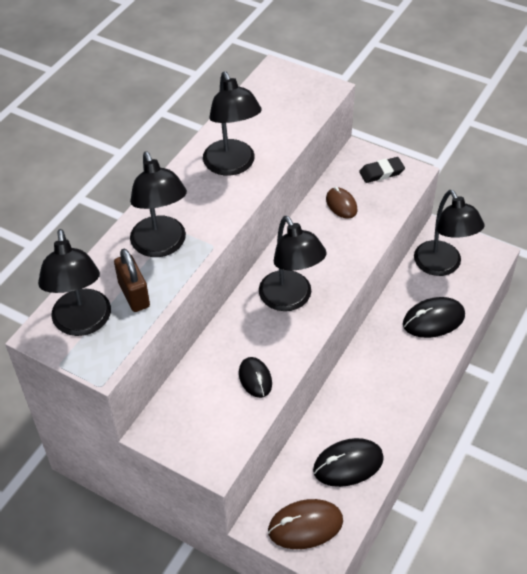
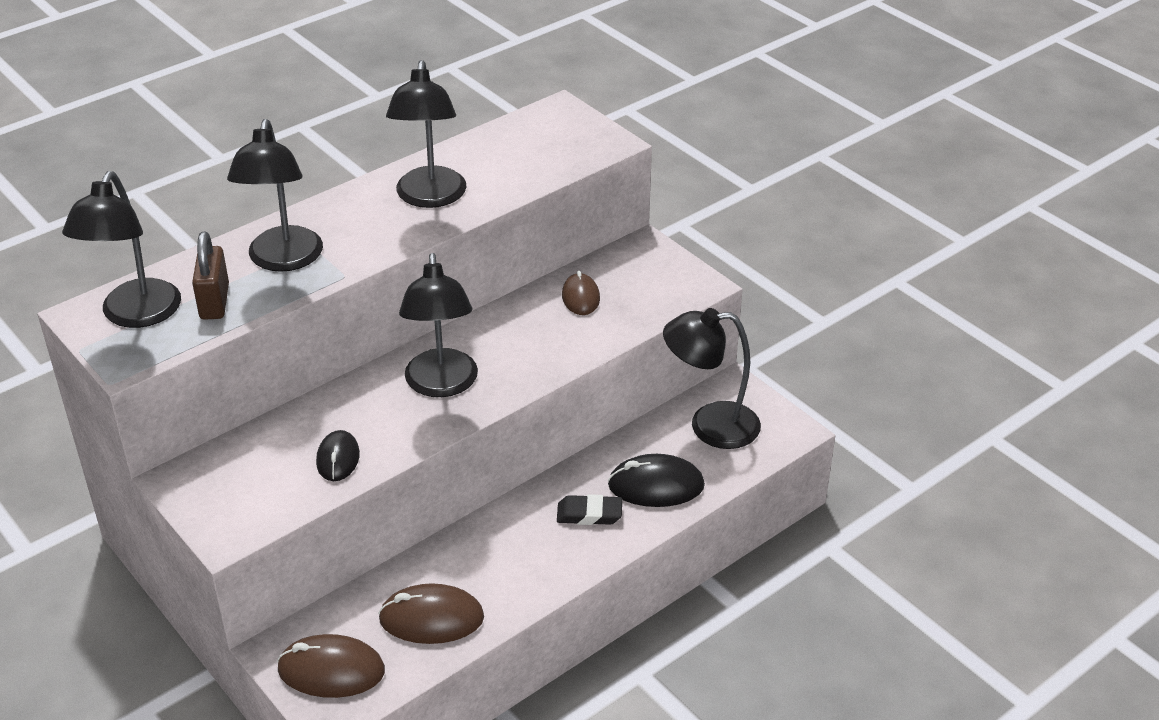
camera: 20 degrees right, 10 degrees down
black mouse [313,438,384,487] -> brown mouse [378,583,484,644]
black eraser [359,157,405,183] -> black eraser moved to [557,494,622,525]
black lamp [414,190,485,276] -> black lamp turned 90 degrees clockwise [663,308,761,449]

